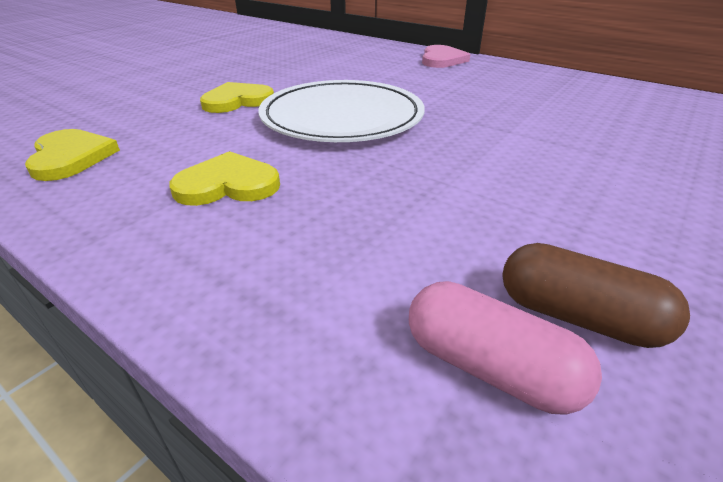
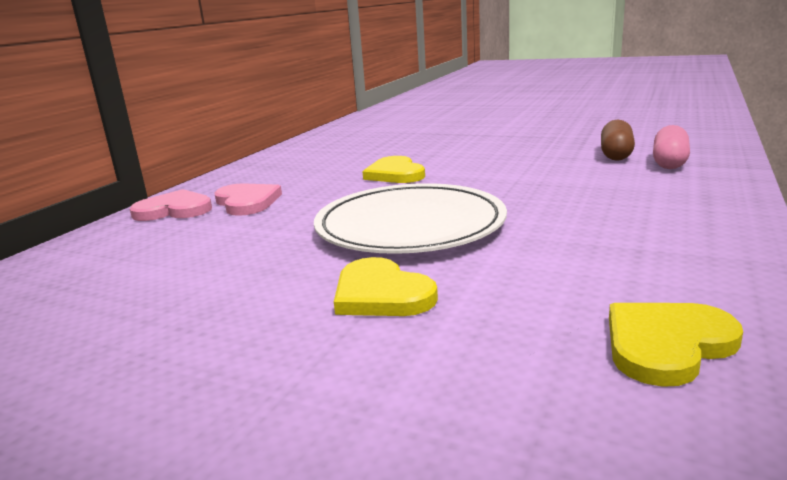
camera: 100 degrees left, 15 degrees down
yellow heart [169,151,280,206] -> yellow heart moved to [362,156,425,183]
none -> pink heart [214,183,282,216]

